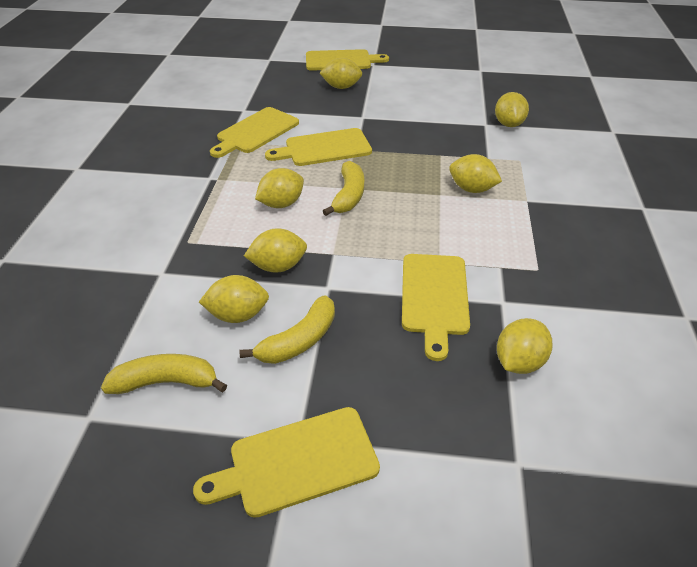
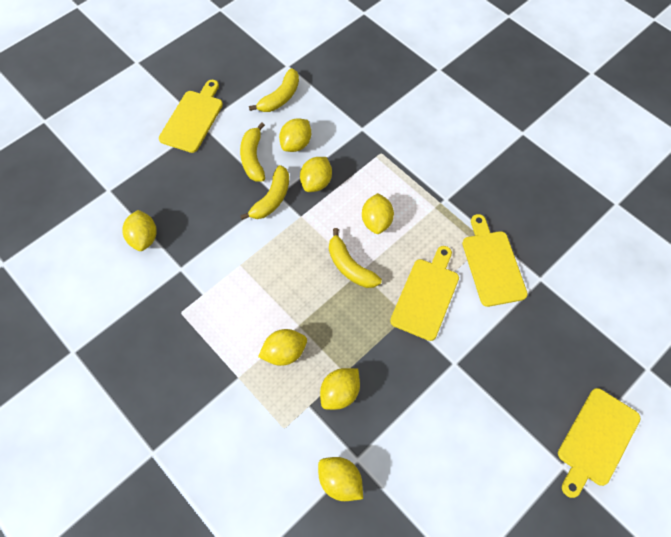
camera: 130 degrees right, 20 degrees up
yellow lemon [320,58,362,89] -> yellow lemon moved to [320,368,360,410]
yellow cutting board [402,254,470,361] -> none
none -> yellow banana [240,165,289,220]

